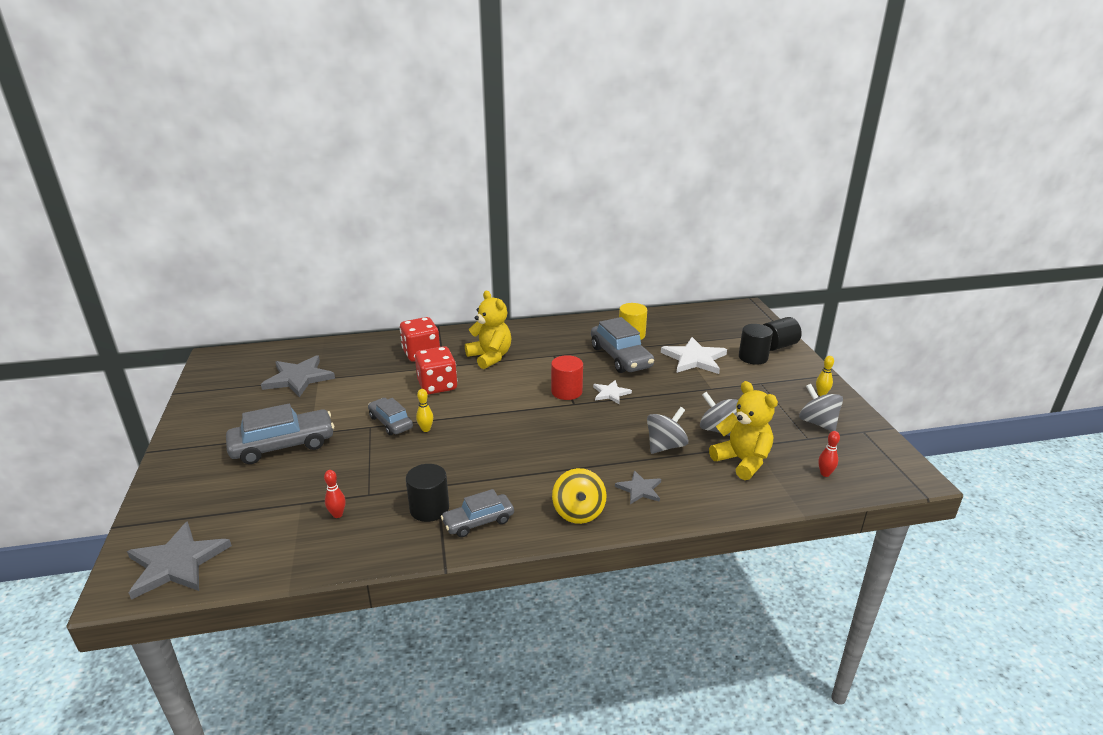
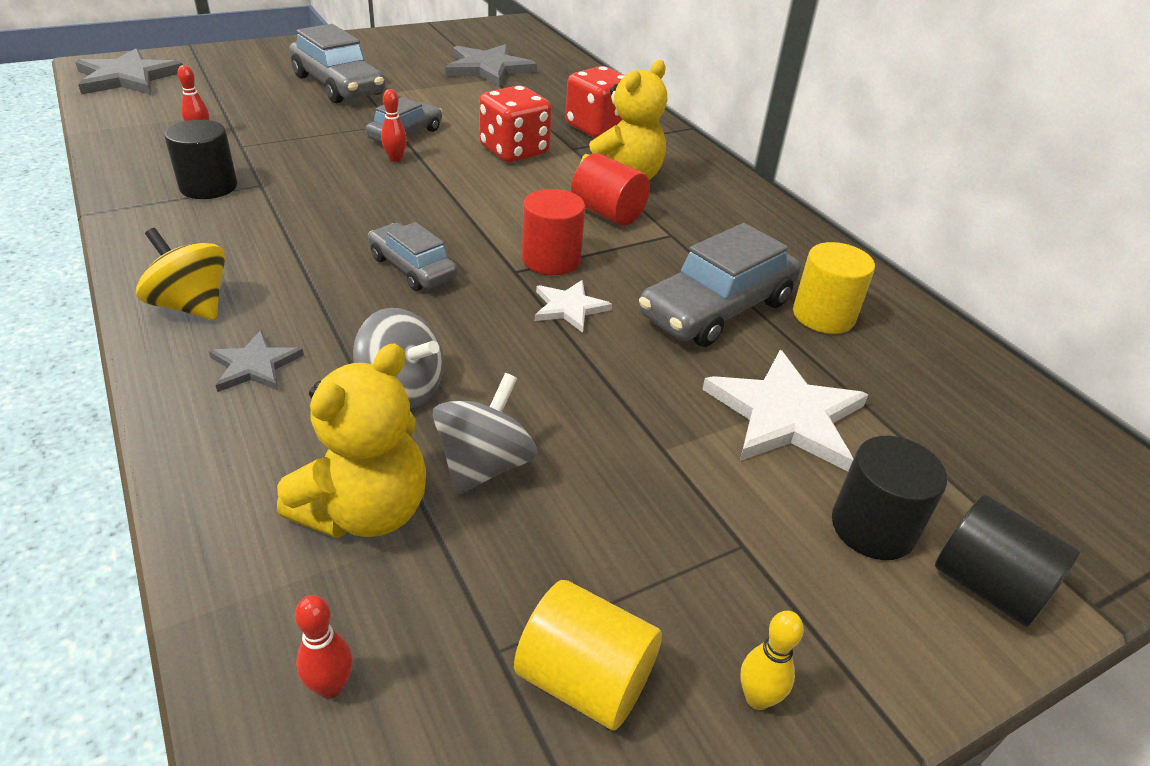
camera: 70 degrees right, 10 degrees up
yellow bowling pin [416,389,433,432] -> red bowling pin [381,89,407,162]
grey car [441,489,514,537] -> grey car moved to [368,222,458,291]
yellow spinning top [552,468,607,524] -> yellow spinning top turned 60 degrees clockwise [136,228,225,320]
grey spinning top [799,384,843,432] -> yellow cylinder [514,580,662,730]
none -> red cylinder [571,153,650,226]

